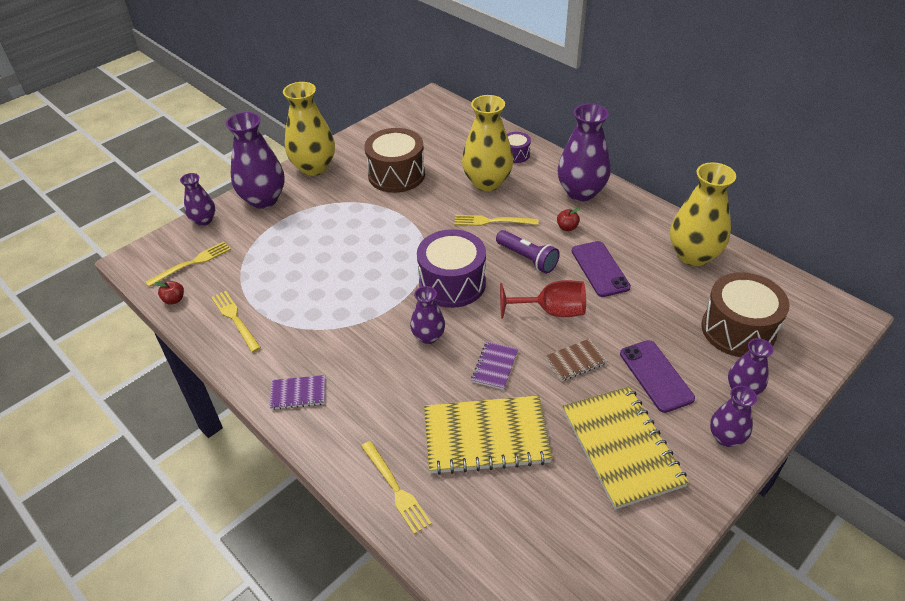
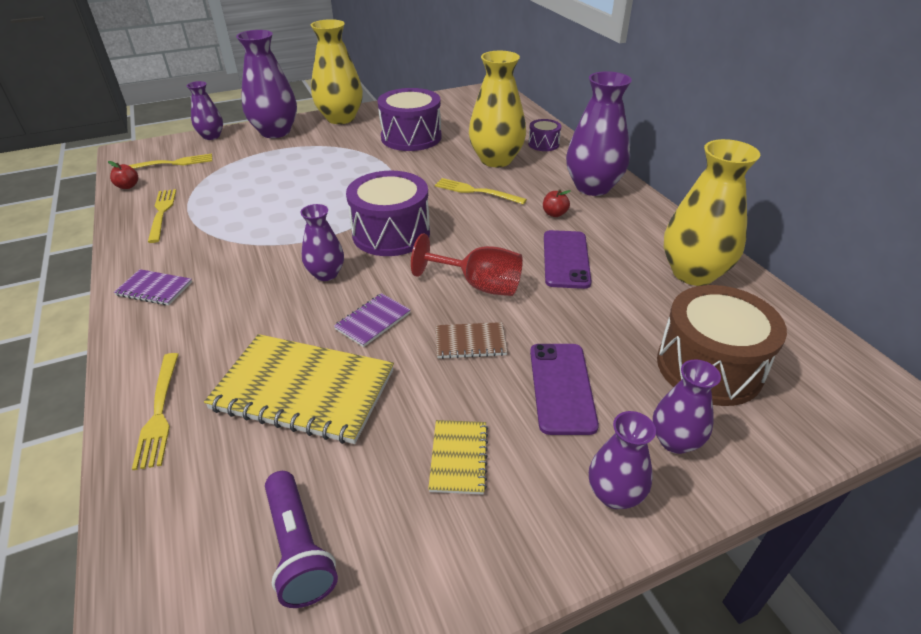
camera: 20 degrees right, 5 degrees down
brown drum [364,128,425,193] -> purple drum [378,88,442,151]
purple flashlight [496,230,560,273] -> purple flashlight moved to [265,471,338,608]
yellow notebook [562,386,689,510] -> yellow notebook [428,420,488,495], size x0.48

